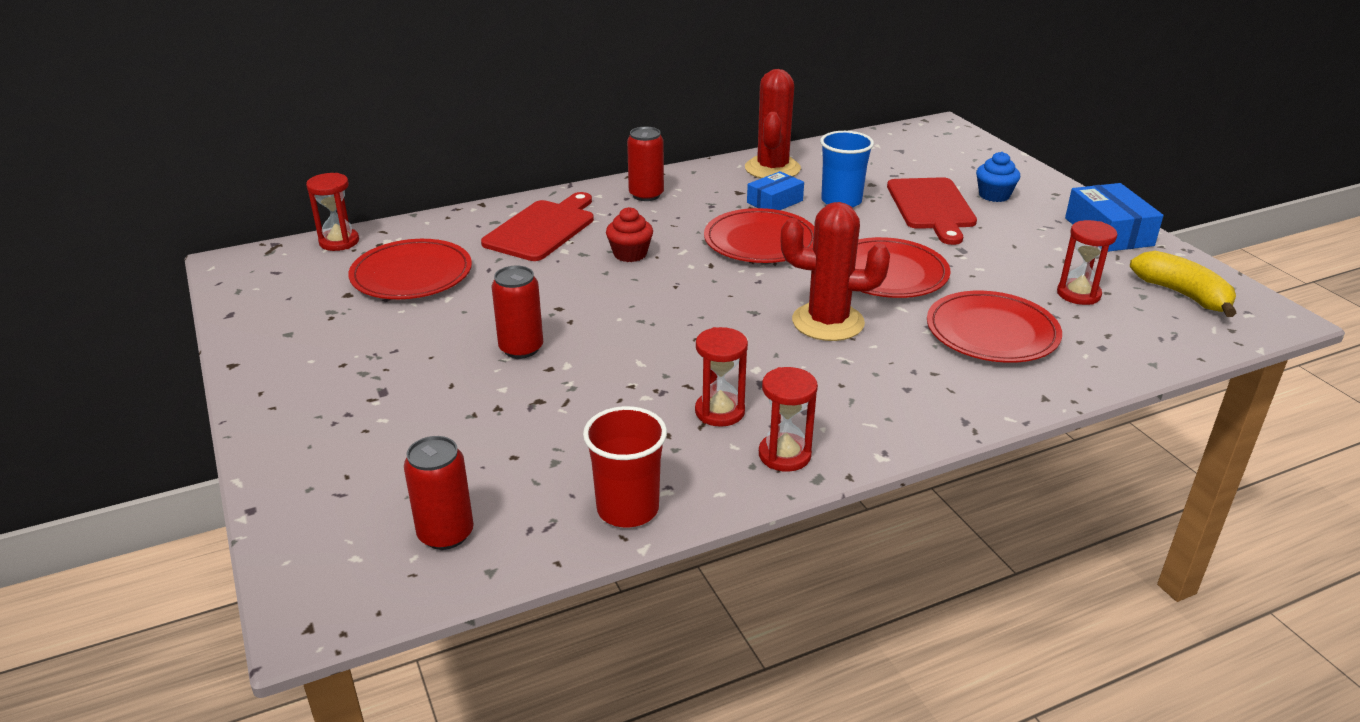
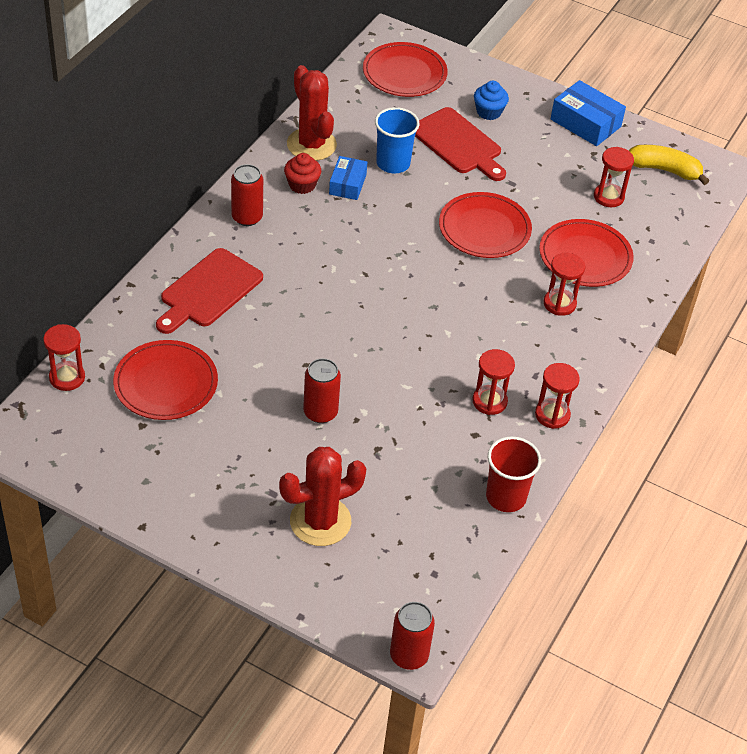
camera: 40 degrees left, 15 degrees up
red can [404,436,474,550] -> red can moved to [390,602,435,670]
red cutting board [481,192,594,261] -> red cutting board turned 135 degrees counterclockwise [156,248,263,334]
red cupcake [606,207,653,262] -> red cupcake moved to [284,153,321,194]
red plate [704,208,814,263] -> red plate moved to [363,42,448,97]
red cactus [781,202,890,341] -> red cactus moved to [279,447,367,546]
none -> red hourglass [543,253,585,316]

